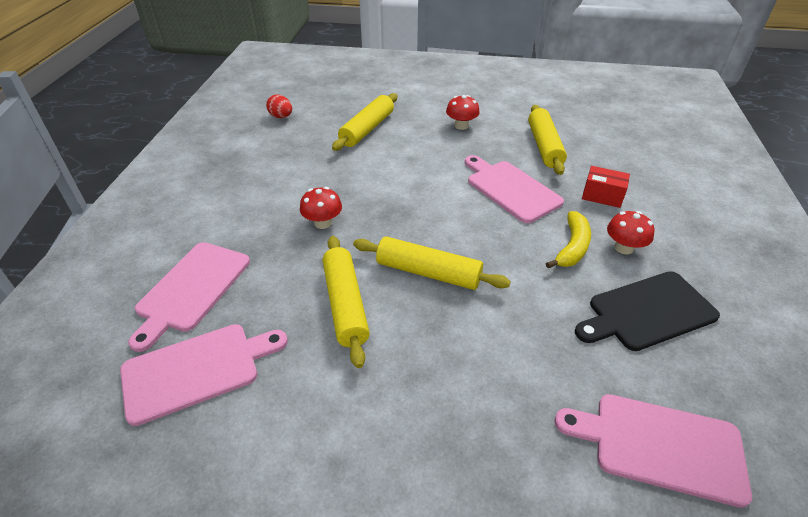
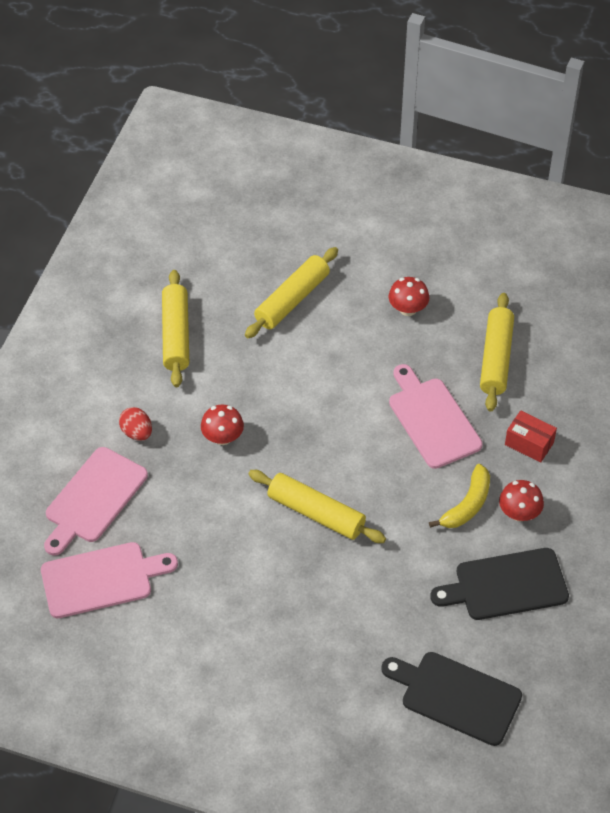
camera: 10 degrees right, 10 degrees up
red egg [266,95,292,118] -> red egg moved to [119,407,152,441]
yellow rolling pin [322,236,370,368] -> yellow rolling pin moved to [162,270,189,387]
pink cutting board [554,394,752,508] -> black cutting board [381,652,522,746]

